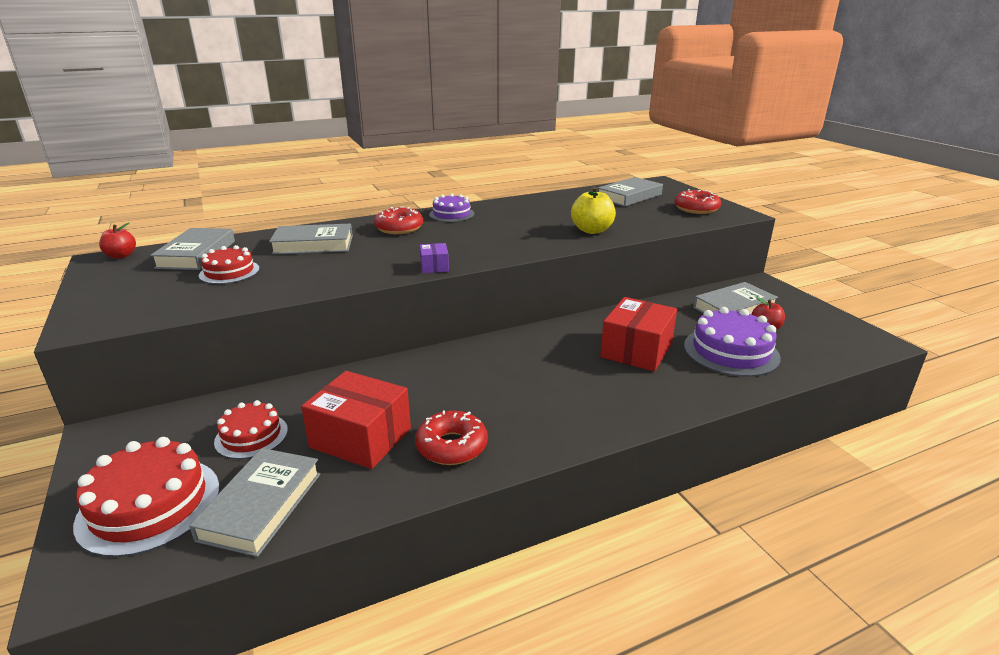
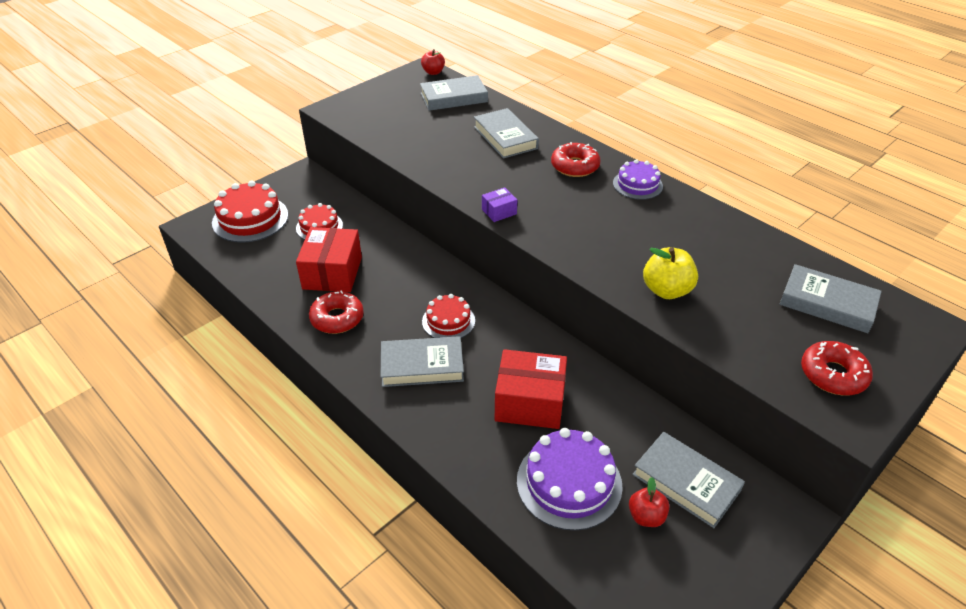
camera: 70 degrees right, 15 degrees up
grey book [189,448,321,557] -> grey book moved to [381,336,464,387]
red cake [199,245,259,284] -> red cake moved to [422,294,475,338]

